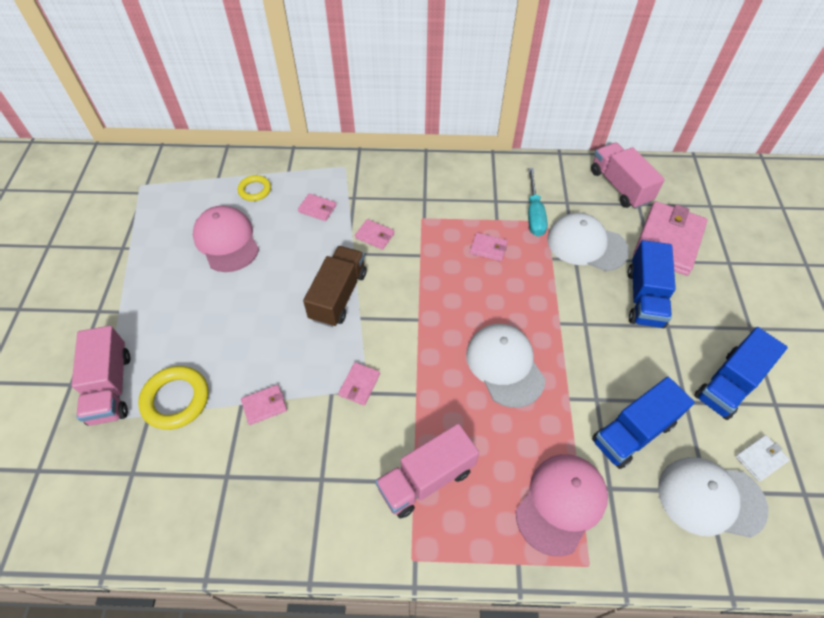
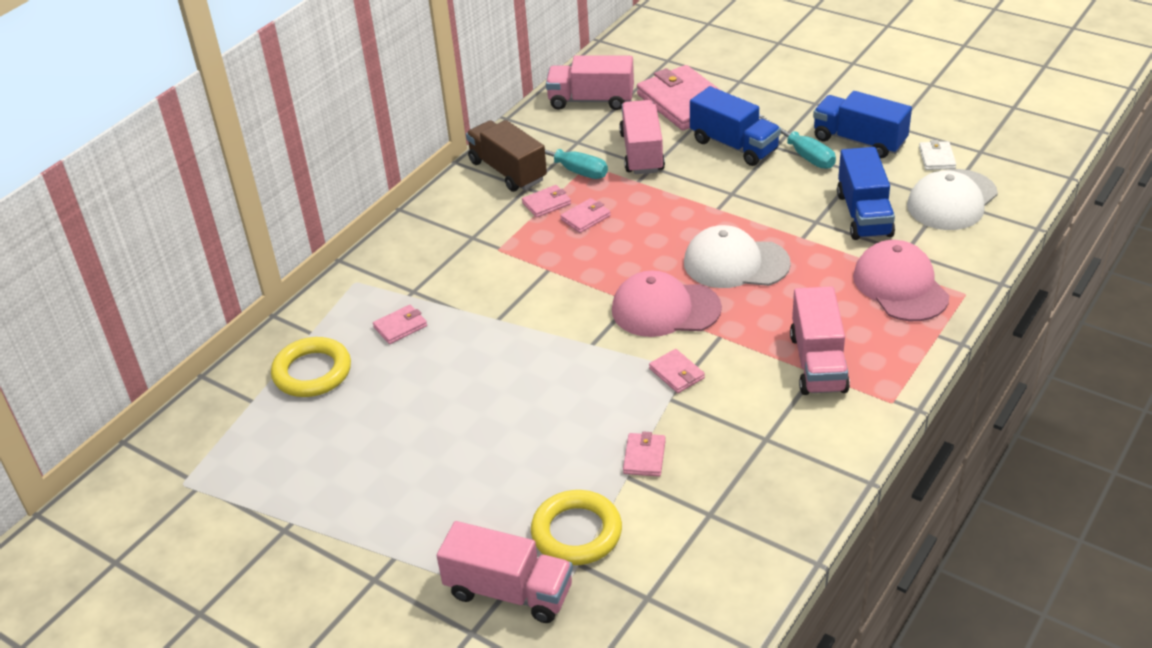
camera: 55 degrees left, 15 degrees down
pink cap [193,206,259,272] -> pink cap moved to [612,271,722,337]
yellow ring [238,175,271,201] -> yellow ring [271,337,351,397], size x1.62
brown truck [303,246,367,327] -> brown truck moved to [466,120,547,192]
pink wallet [355,219,395,250] -> pink wallet moved to [522,185,571,218]
white cap [547,213,629,271] -> pink truck [619,100,665,174]
blue truck [694,327,788,420] -> blue truck turned 135 degrees clockwise [813,91,912,158]
none -> turquoise screwdriver [759,114,836,169]

